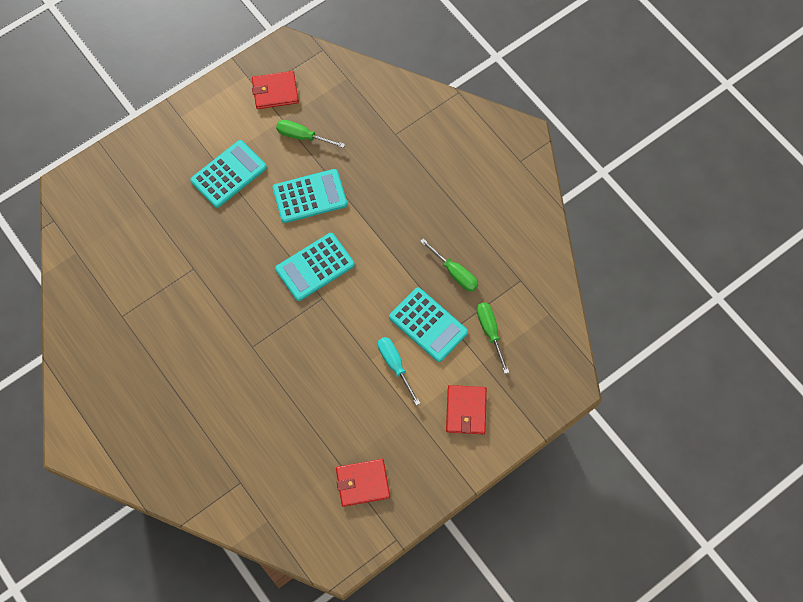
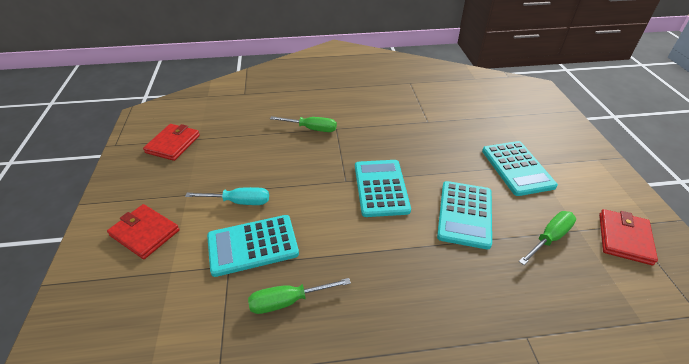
camera: 120 degrees right, 25 degrees down
green screwdriver [477,302,509,374] -> green screwdriver moved to [270,116,337,132]

